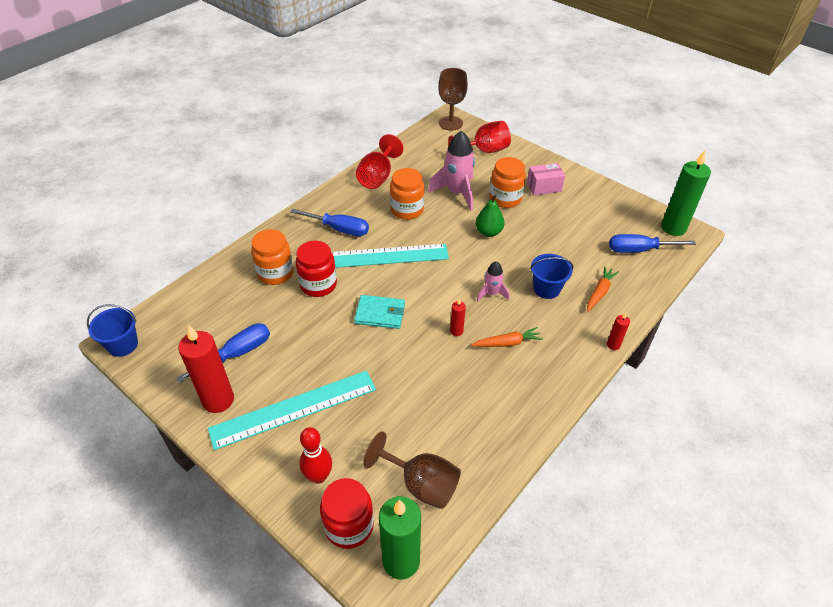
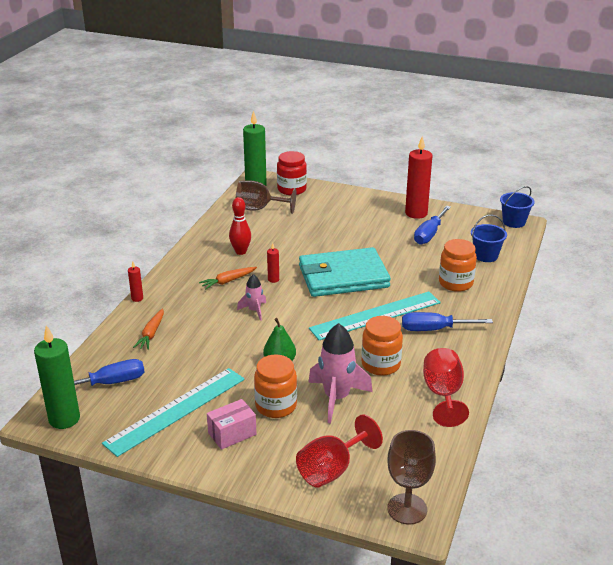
camera: 160 degrees right, 15 degrees down
turquoise ruler [208,371,376,450] -> turquoise ruler moved to [102,368,245,457]
red jar [295,241,337,297] -> none
red bowling pin [299,427,332,484] -> red bowling pin moved to [229,197,251,255]
turquoise wallet [354,295,405,329] -> turquoise wallet [299,247,391,297], size x1.97
blue bucket [530,254,573,299] -> blue bucket moved to [471,215,507,262]

